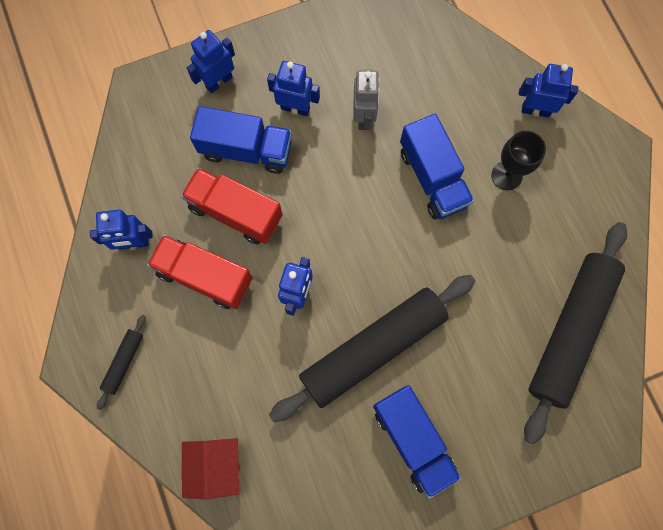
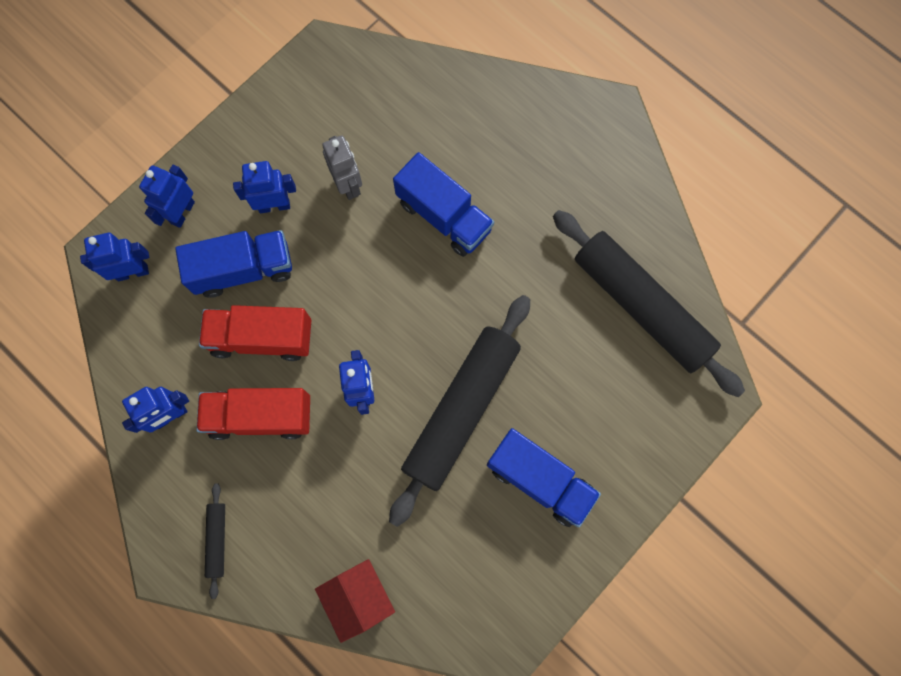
camera: 25 degrees left, 0 degrees up
black goblet [491,131,546,190] -> none
blue robot [519,64,578,117] -> blue robot moved to [80,233,149,281]
black rolling pin [524,222,627,444] -> black rolling pin turned 45 degrees counterclockwise [553,210,745,397]

